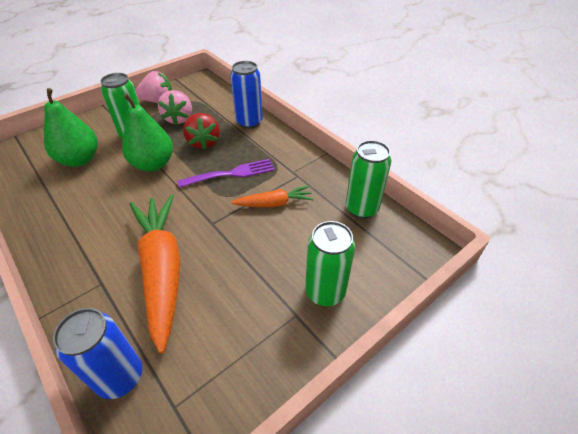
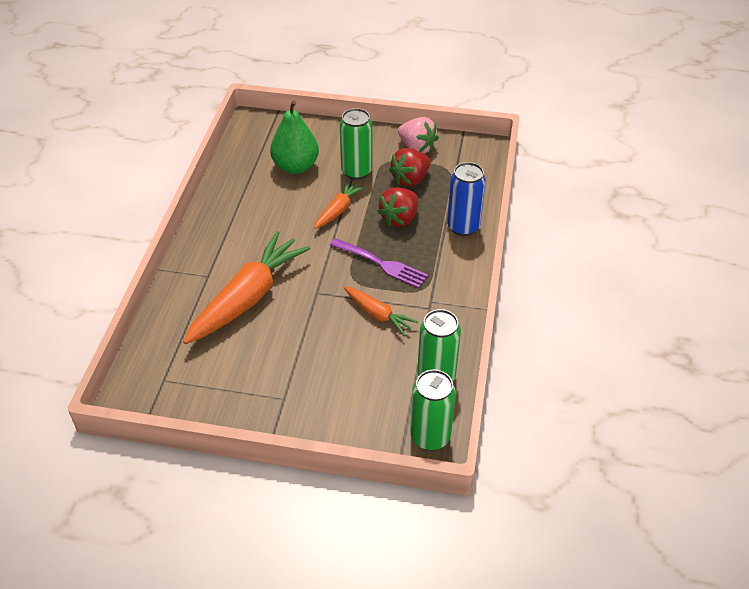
camera: 50 degrees right, 0 degrees up
blue can [53,308,142,399] -> none
green pear [122,94,173,171] -> orange carrot [314,180,366,229]
pink strawberry [158,90,192,125] -> red strawberry [389,148,431,187]
green can [305,221,355,306] -> green can moved to [410,370,456,451]

